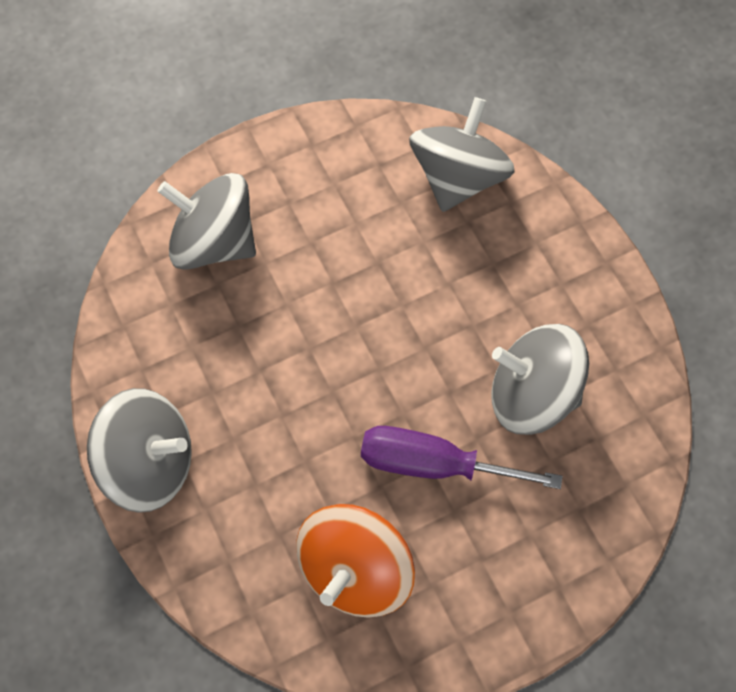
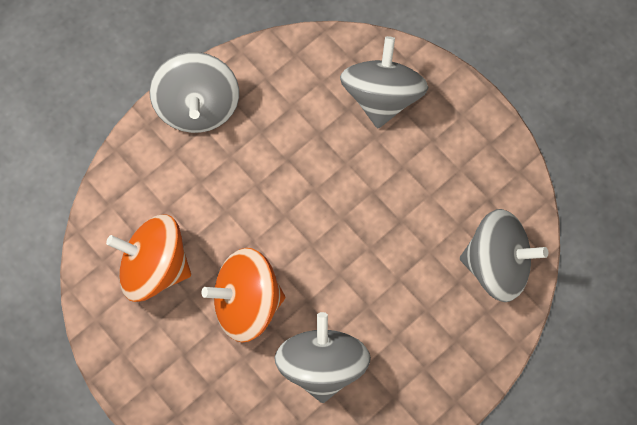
camera: 75 degrees right, 5 degrees up
purple screwdriver [361,426,563,489] -> orange spinning top [202,248,285,342]

